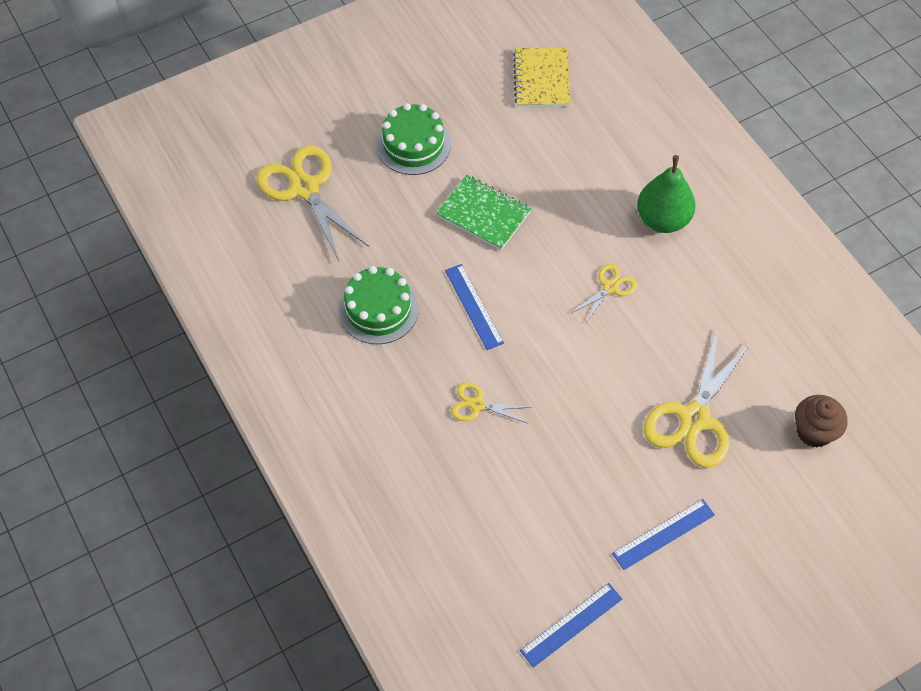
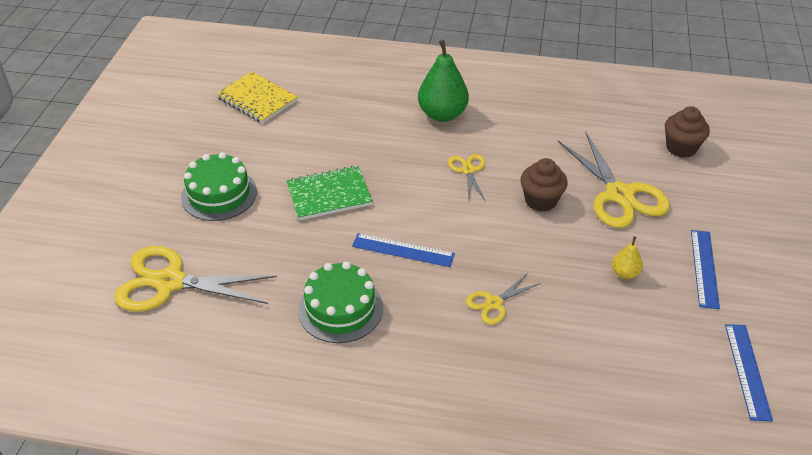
camera: 50 degrees left, 15 degrees down
none -> brown cupcake [520,158,568,212]
none -> yellow pear [612,236,643,279]

